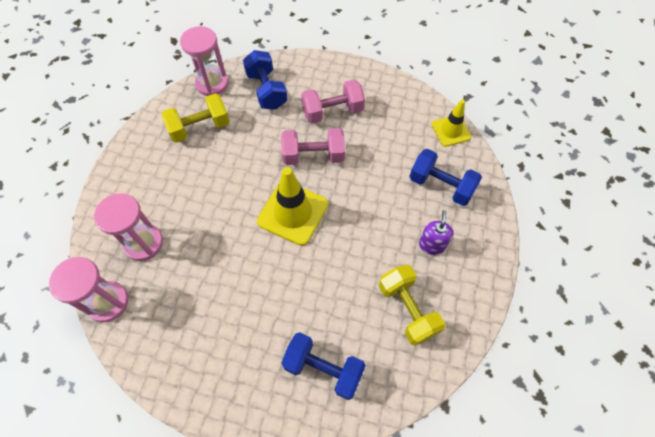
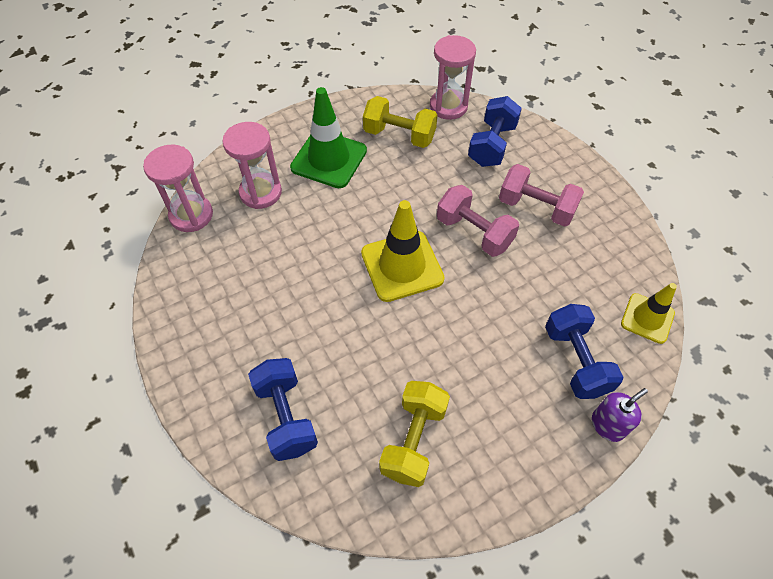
camera: 45 degrees right, 5 degrees down
purple soap dispenser [419,210,454,255] -> purple soap dispenser moved to [592,388,648,442]
none -> green traffic cone [290,87,367,188]

